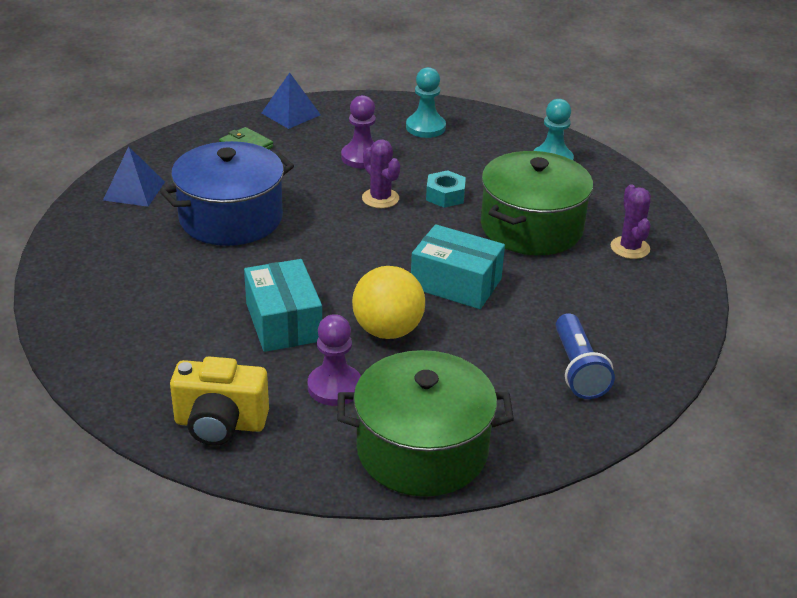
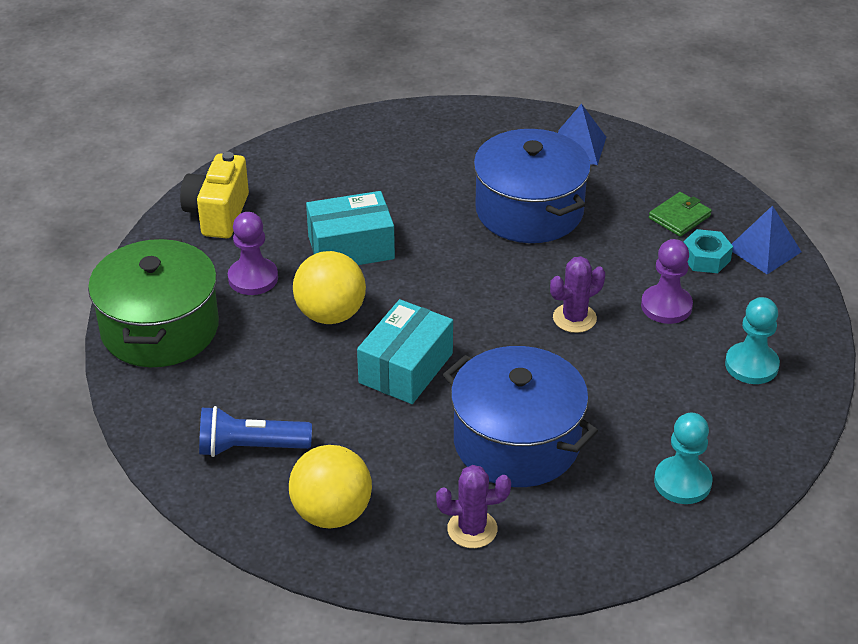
camera: 95 degrees right, 5 degrees up
turquoise nut [426,170,466,208] -> turquoise nut moved to [683,229,733,273]
green pot [481,151,593,255] -> blue pot [443,346,598,487]
none -> yellow ball [289,445,372,528]

